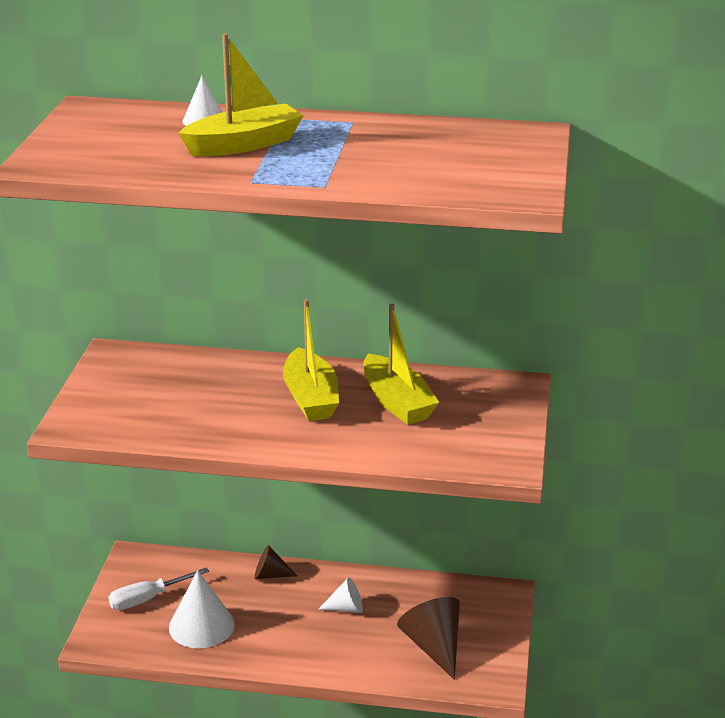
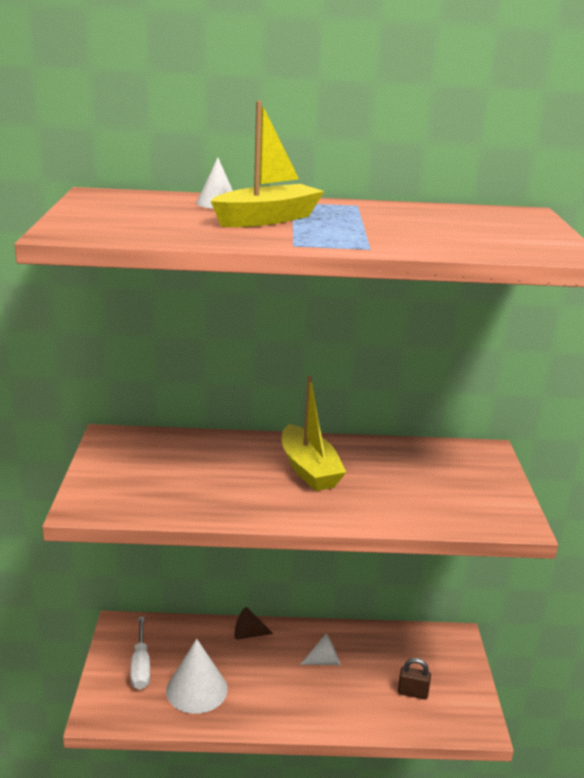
camera: 10 degrees left, 5 degrees down
white screwdriver [108,567,209,610] -> white screwdriver turned 60 degrees counterclockwise [130,616,150,690]
yellow boat [363,304,439,425] -> none
brown cone [397,597,460,679] -> brown padlock [398,658,431,700]

